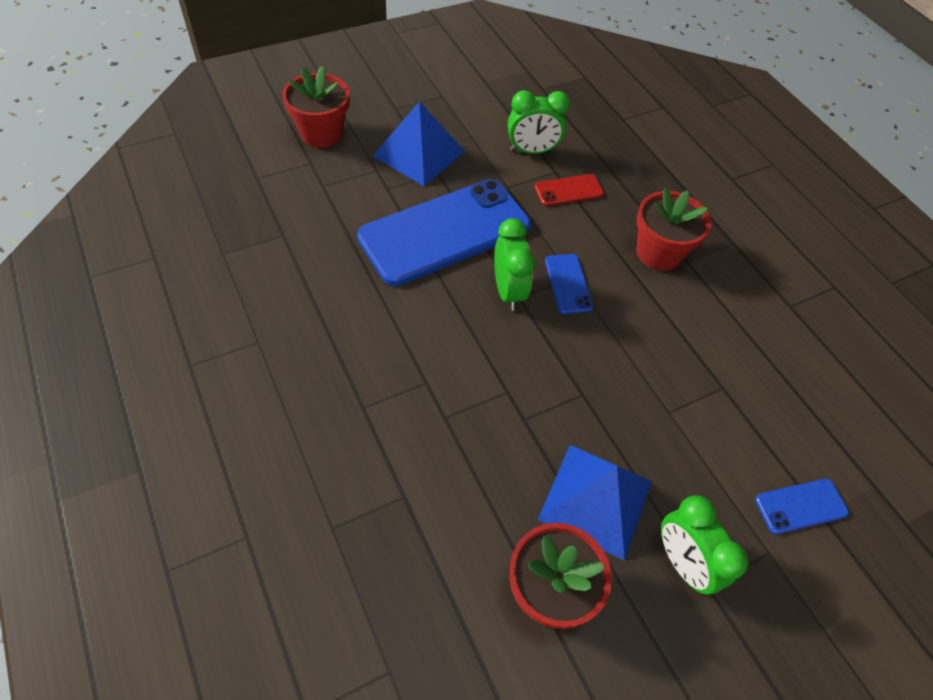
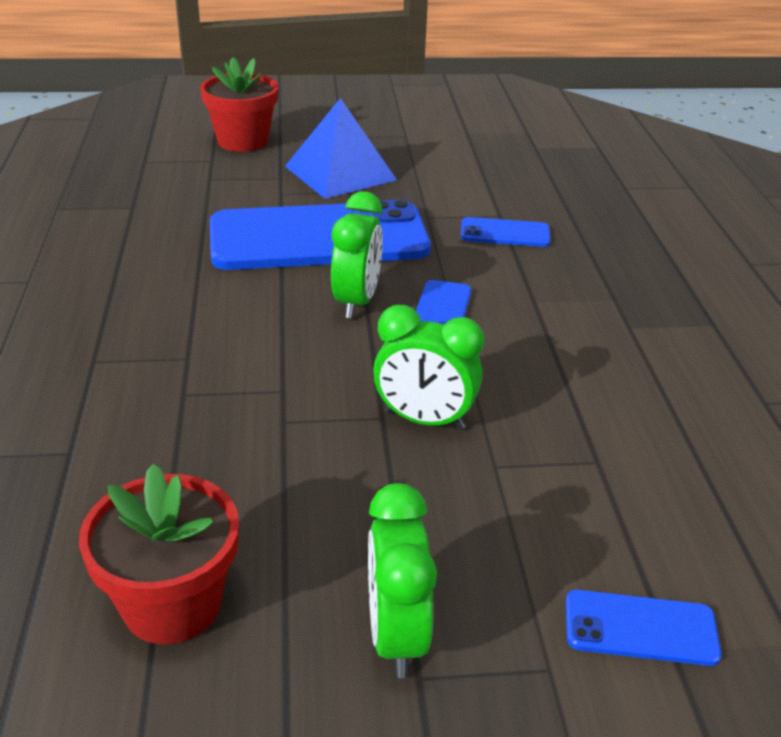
camera: 25 degrees right, 20 degrees down
green clock [508,90,570,154] -> green clock moved to [373,305,484,430]
red phone [534,174,604,206] -> blue phone [461,217,551,247]
blue pyramid [538,445,652,561] -> none
red flower pot [636,188,711,271] -> none

